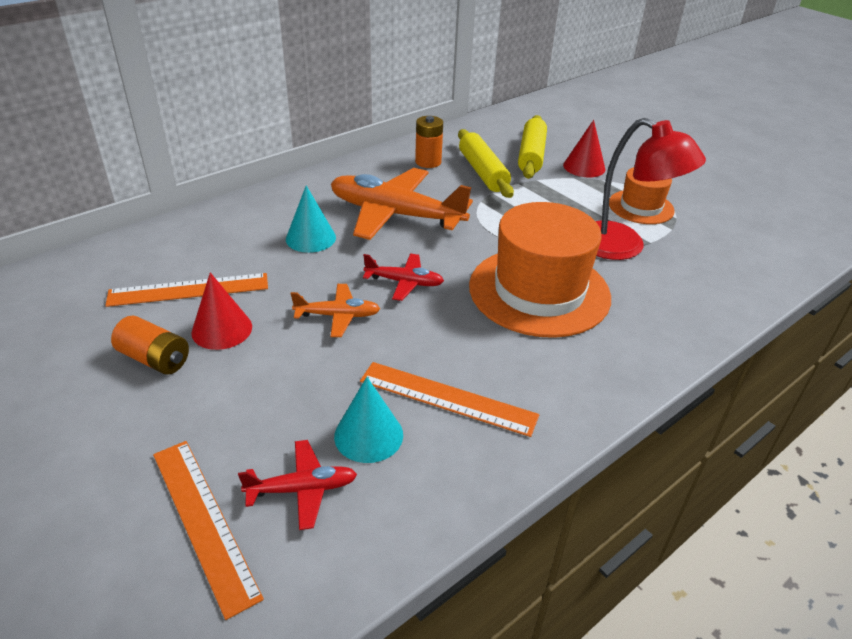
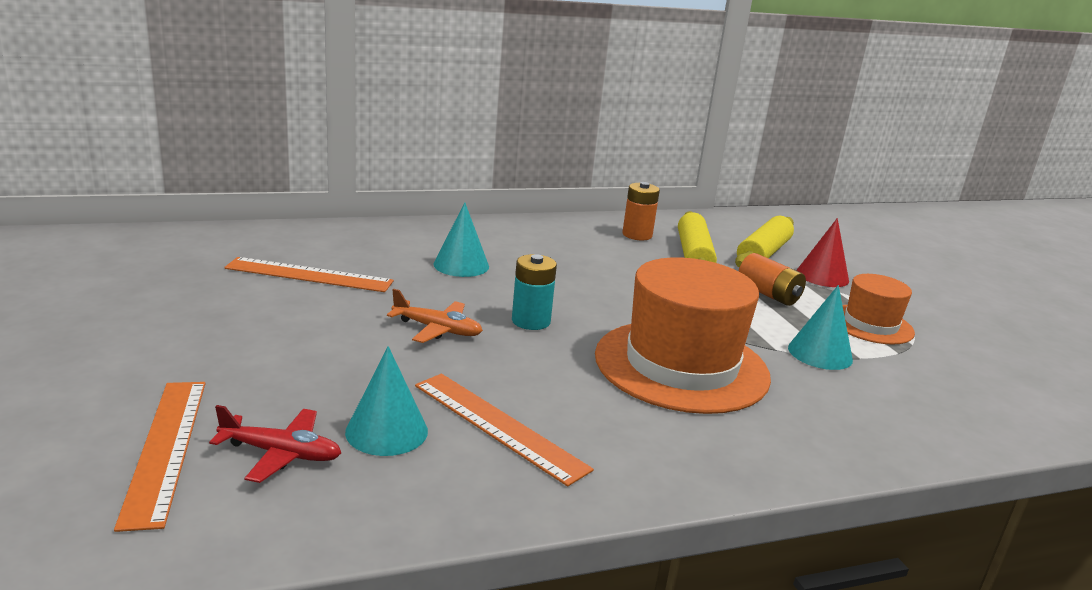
camera: 20 degrees right, 15 degrees down
orange battery [111,316,189,375] -> orange battery moved to [739,253,806,306]
red cone [191,272,252,350] -> none
orange plane [331,168,473,240] -> none
red plane [363,254,444,301] -> turquoise battery [512,254,557,330]
red lamp [596,118,706,260] -> turquoise cone [788,285,853,370]

